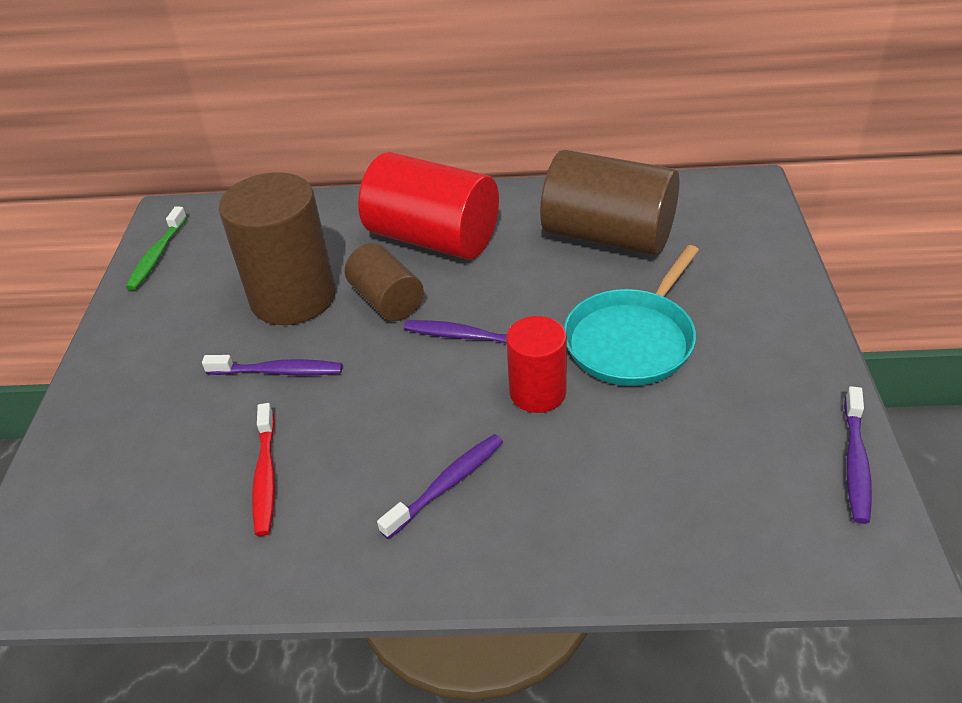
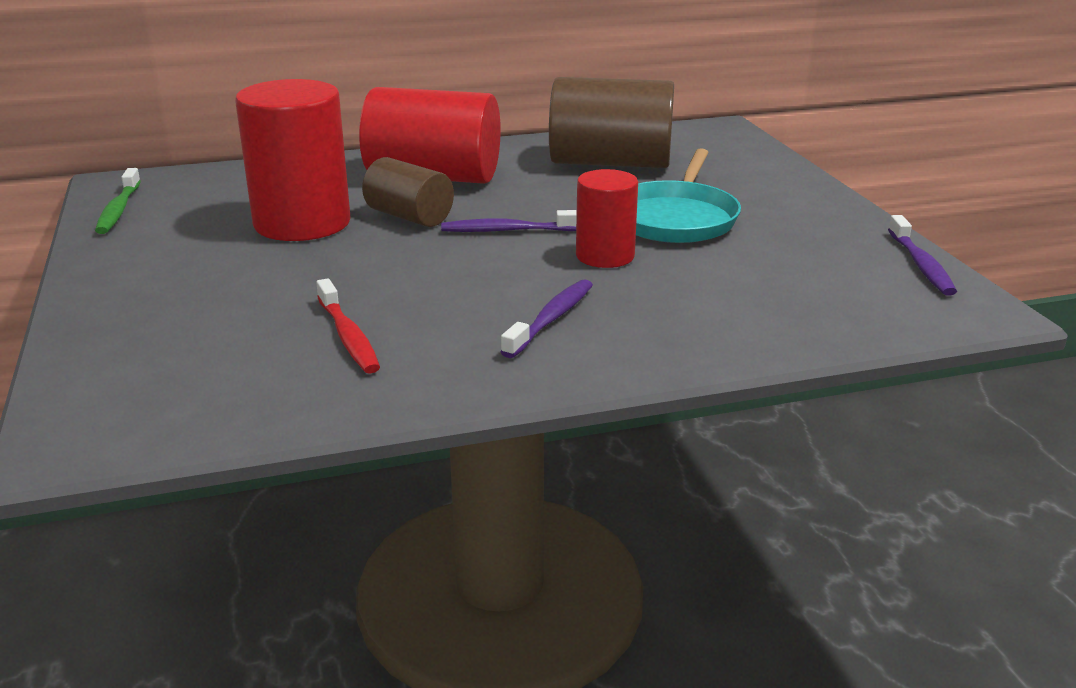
camera: 20 degrees left, 15 degrees down
purple toothbrush [202,355,342,375] -> none
brown cylinder [218,172,336,325] -> red cylinder [235,79,351,241]

